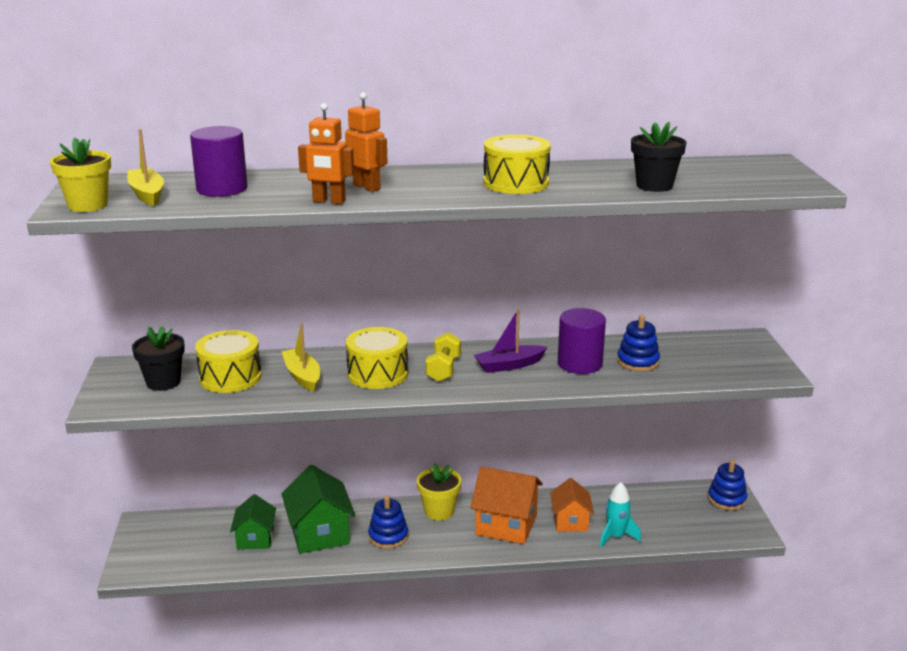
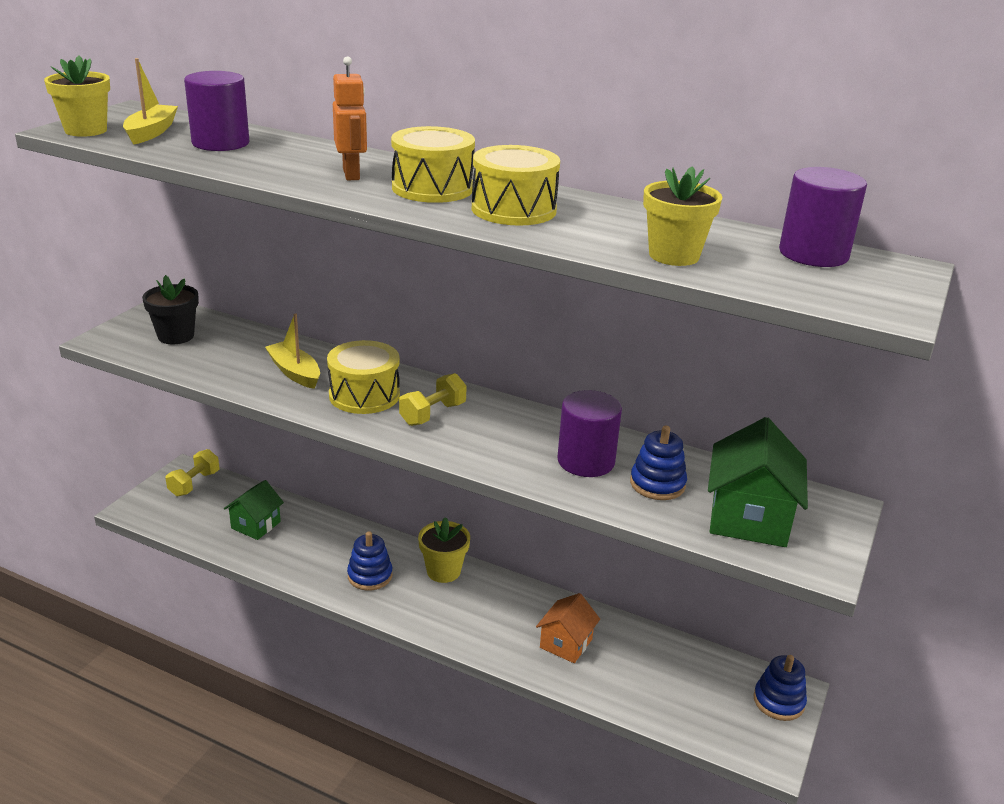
camera: 30 degrees right, 5 degrees up
yellow drum [195,330,261,393] -> yellow drum moved to [391,126,475,203]
yellow boat [281,324,320,392] -> yellow boat turned 45 degrees counterclockwise [265,313,320,389]
green house [281,465,355,554] -> green house moved to [708,417,808,547]
orange robot [298,103,354,204] -> none
orange house [470,467,543,544] -> none
purple boat [474,309,547,373] -> none
turquoise rocket [600,482,641,548] -> none
black flower pot [631,122,686,192] -> yellow flower pot [643,166,722,266]
none -> yellow dumbbell [166,449,219,496]
none -> purple cylinder [779,167,867,267]

